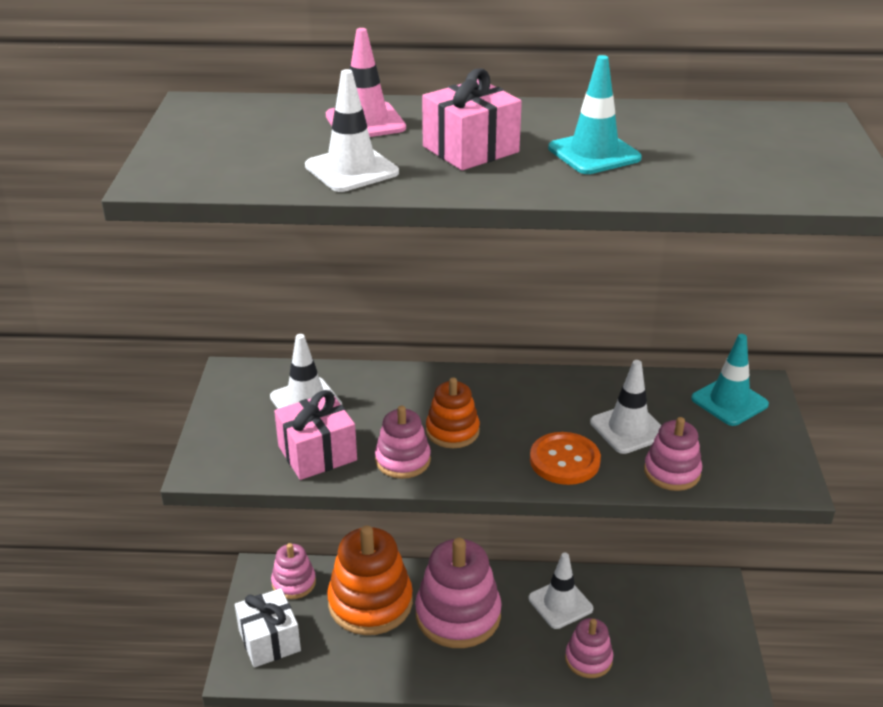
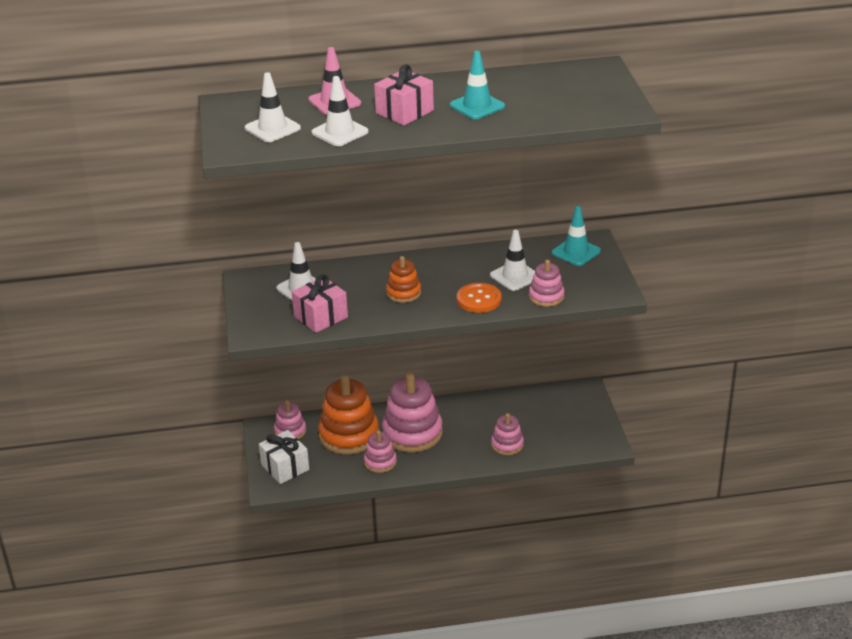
camera: 10 degrees left, 0 degrees up
pink stacking toy [375,406,431,479] -> pink stacking toy moved to [364,430,397,473]
white traffic cone [529,553,593,629] -> white traffic cone moved to [245,72,301,142]

